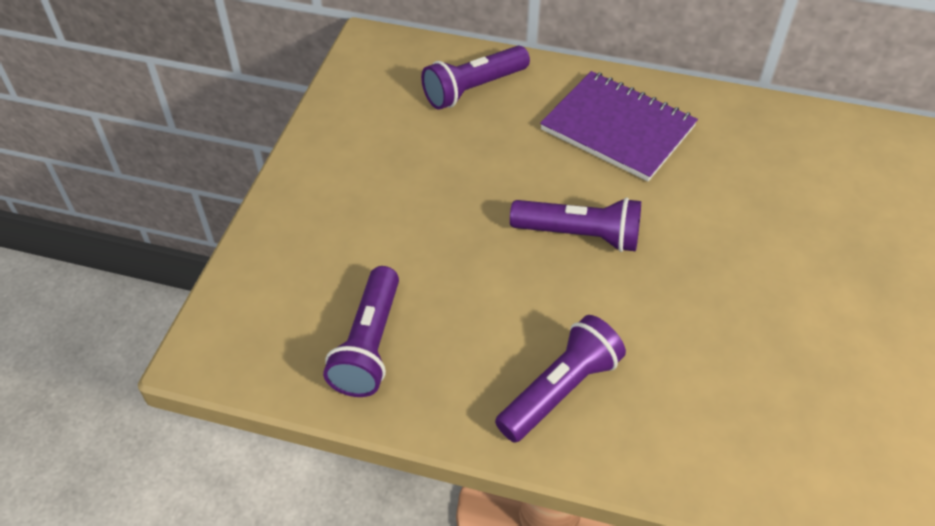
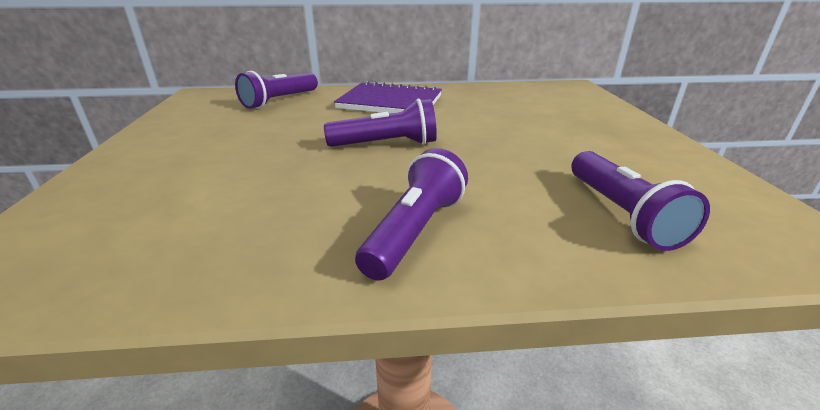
camera: 20 degrees left, 20 degrees down
purple flashlight [323,266,399,397] -> purple flashlight moved to [571,151,710,251]

